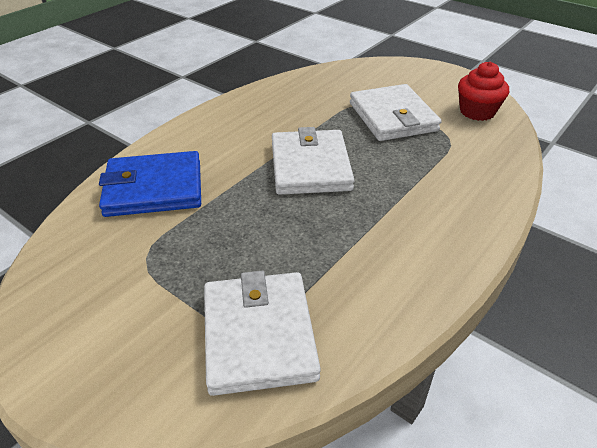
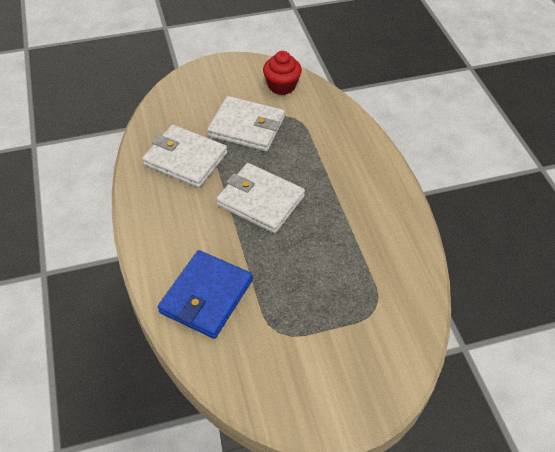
camera: 55 degrees left, 10 degrees up
white wallet [204,271,321,396] -> white wallet moved to [142,125,228,188]

